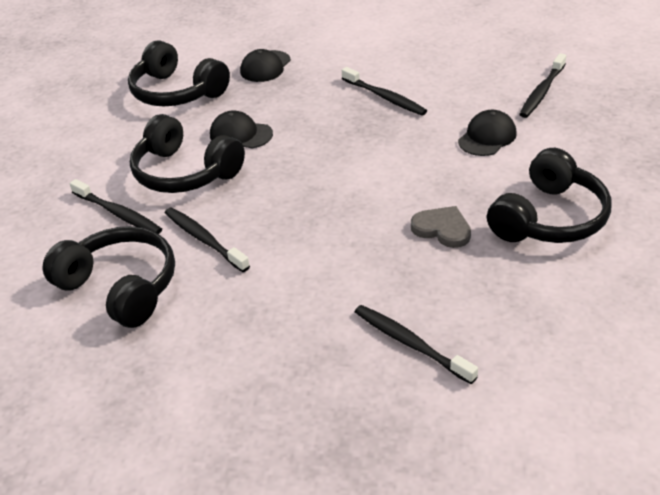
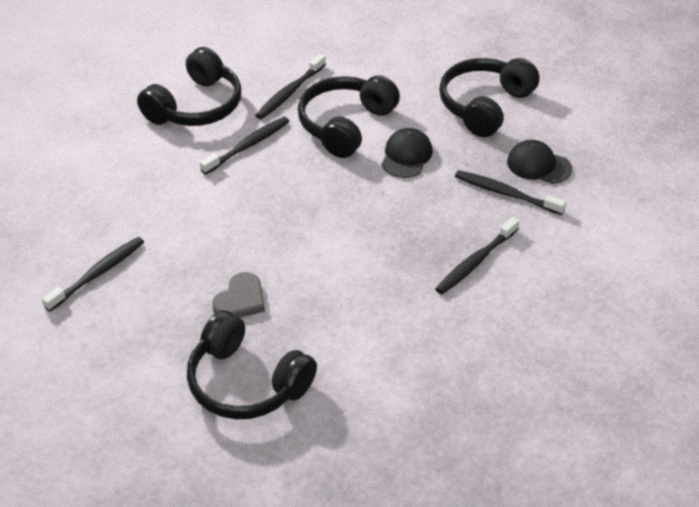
camera: 85 degrees right, 5 degrees up
black cap [458,110,517,156] -> none
black toothbrush [519,53,566,118] -> black toothbrush moved to [455,170,566,215]

